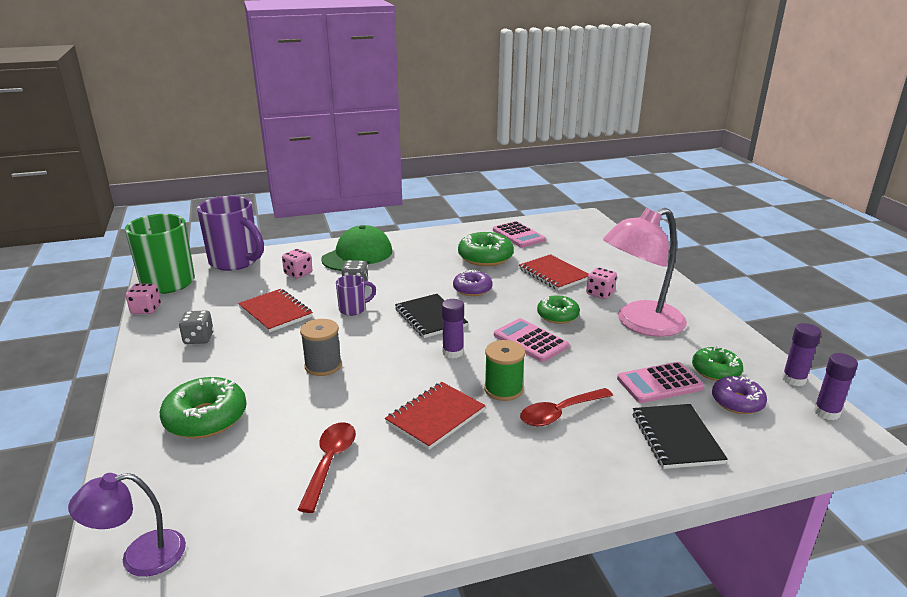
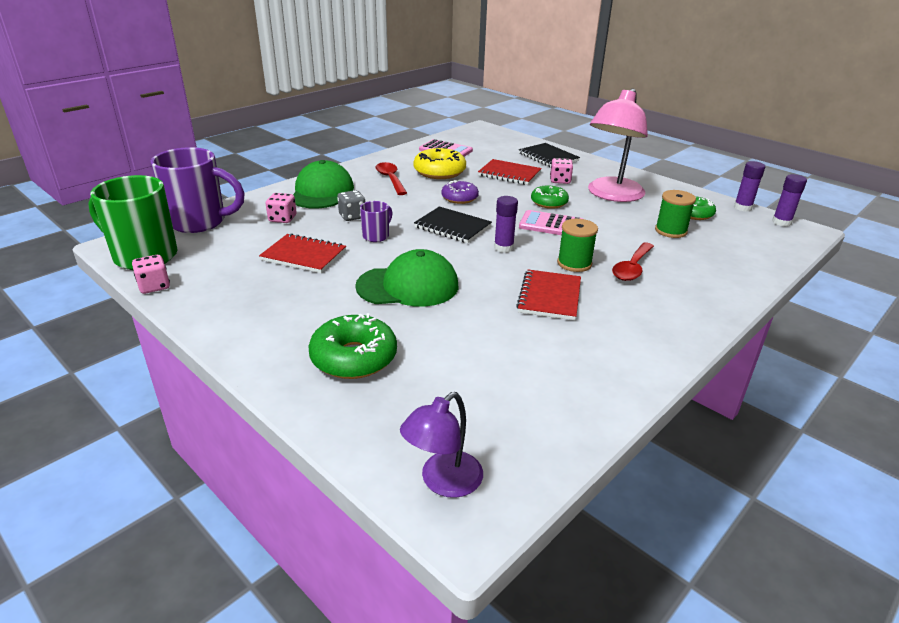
camera: 30 degrees left, 5 degrees up
grey dice [179,310,214,344] -> none
red spoon [298,422,356,513] -> red spoon moved to [375,162,407,195]
grey spool [300,319,342,376] -> green cap [355,249,458,307]
green donut [458,232,514,266] -> yellow donut [413,148,466,179]
pink calculator [617,362,704,403] -> green spool [655,190,696,238]
black notebook [633,404,728,469] -> black notebook moved to [519,143,580,167]
purple donut [712,376,767,414] -> none

